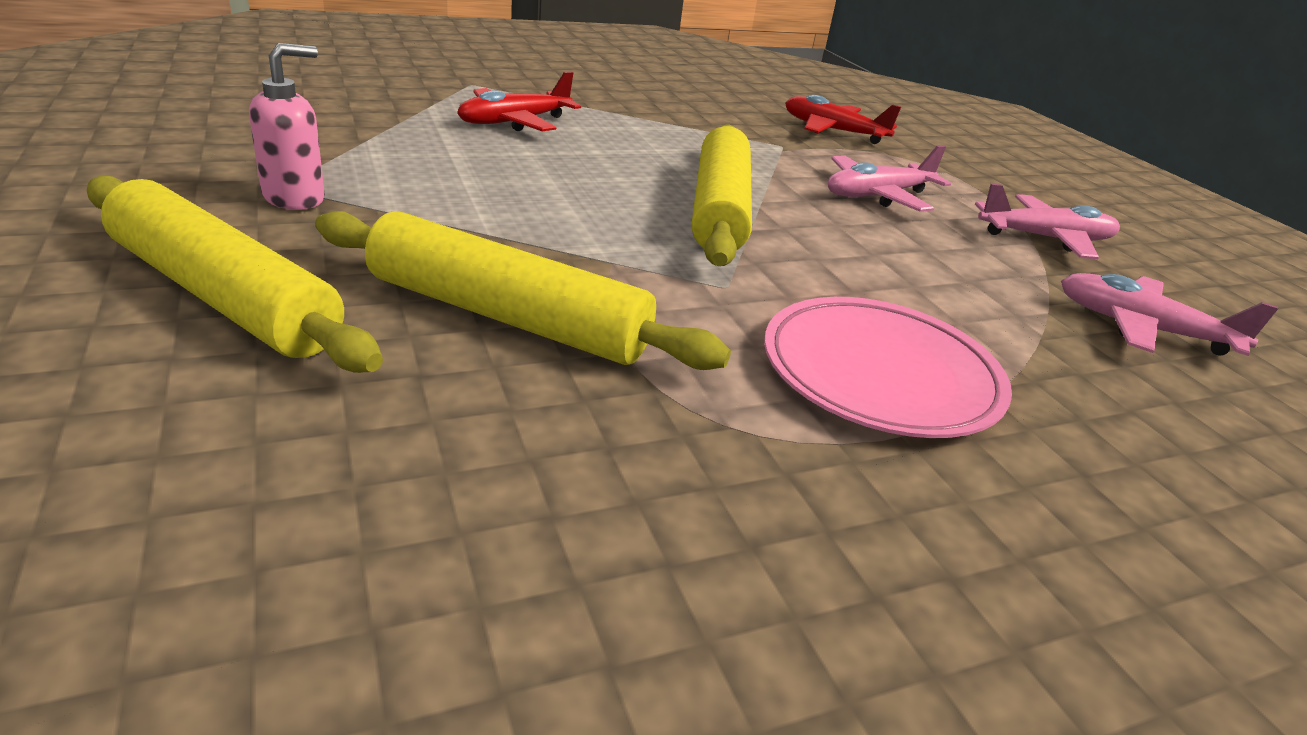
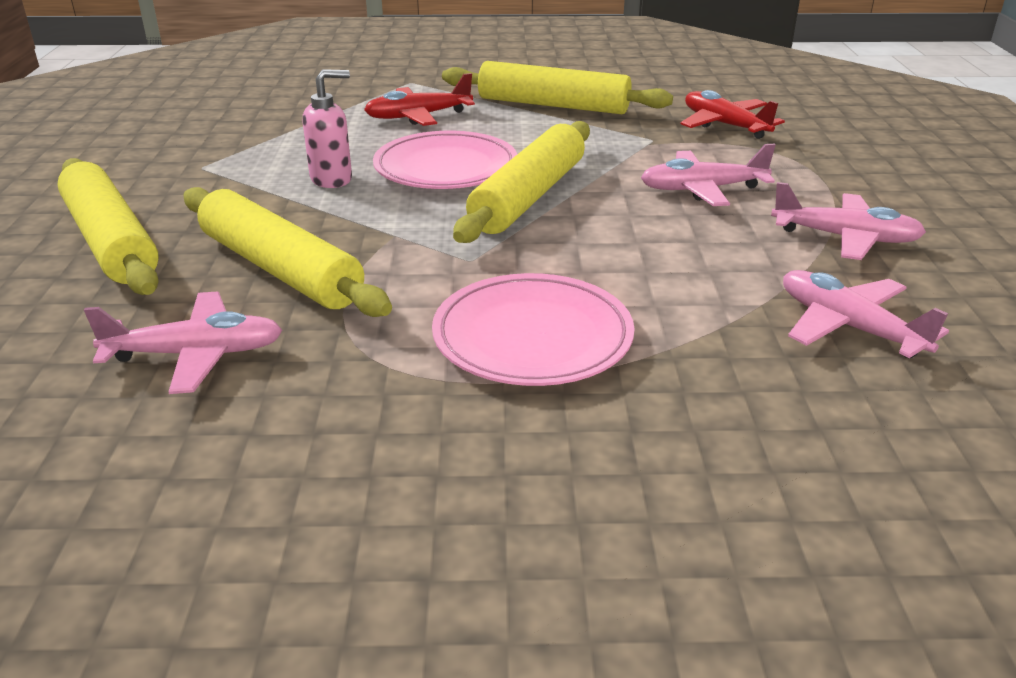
camera: 25 degrees right, 0 degrees up
pink soap dispenser [249,43,325,210] -> pink soap dispenser moved to [303,69,352,188]
none -> pink plane [84,292,282,394]
none -> pink plate [373,131,517,189]
none -> yellow rolling pin [442,61,673,114]

